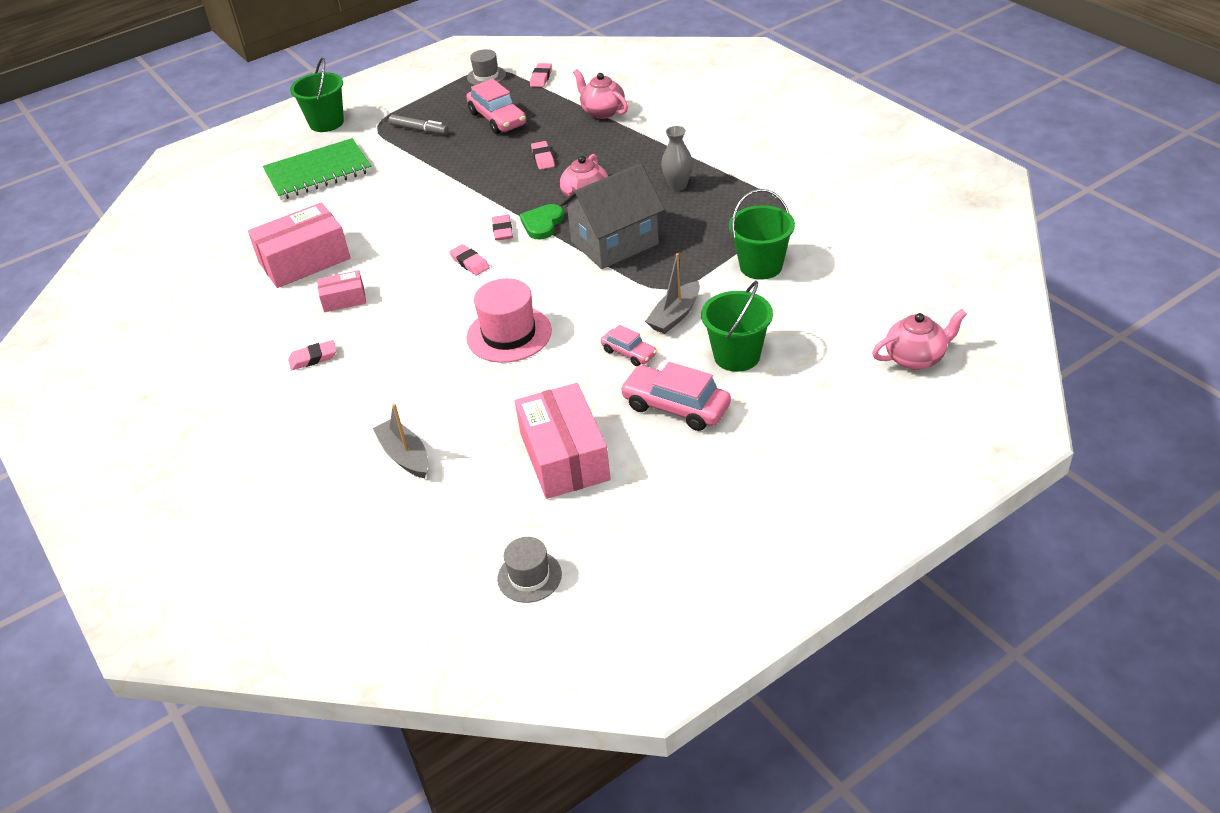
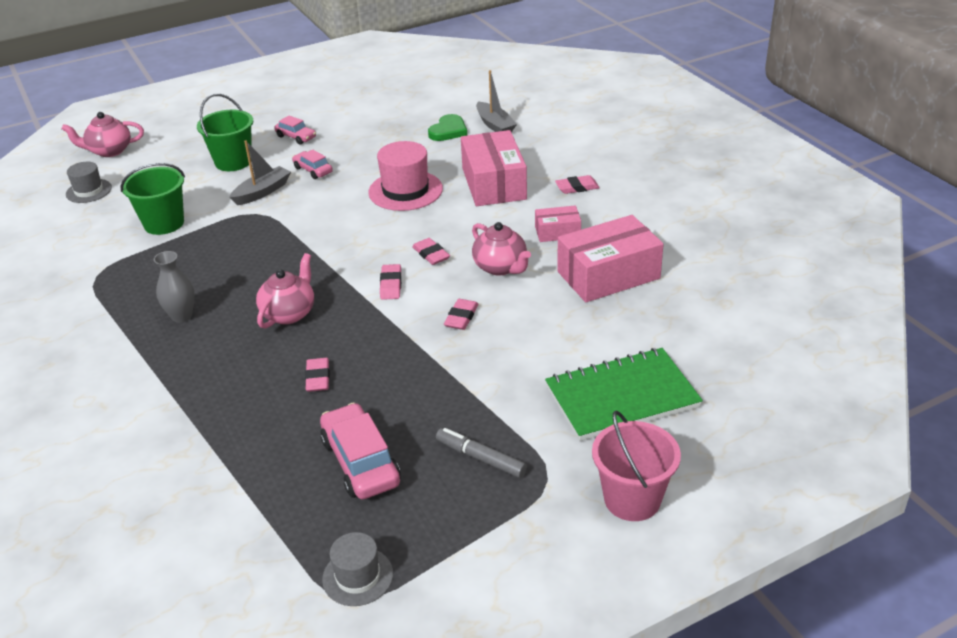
camera: 175 degrees left, 5 degrees down
green bucket [290,58,344,132] -> pink bucket [592,411,681,521]
grey hat [497,537,562,603] -> grey hat moved to [66,162,112,203]
pink box [515,383,611,499] -> pink box moved to [461,130,527,206]
green heart [520,204,564,239] -> green heart moved to [428,114,467,141]
pink eraser [530,63,552,87] -> pink eraser moved to [444,299,478,330]
grey house [560,163,665,269] -> none
pink teapot [573,69,628,119] -> pink teapot moved to [472,222,531,276]
pink car [620,362,731,431] -> pink car [274,116,316,144], size x0.57

